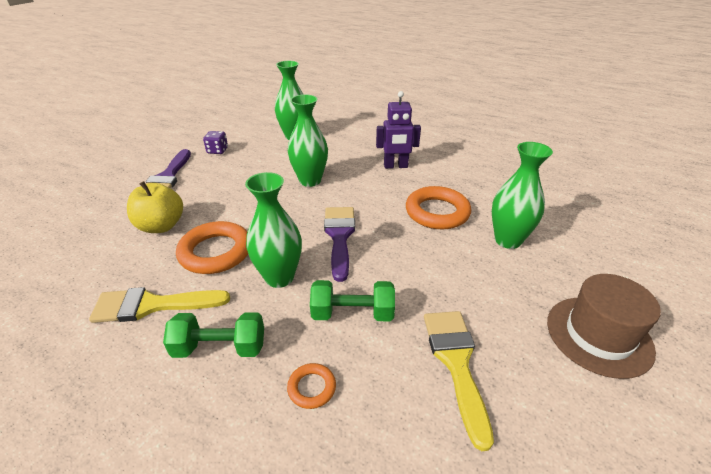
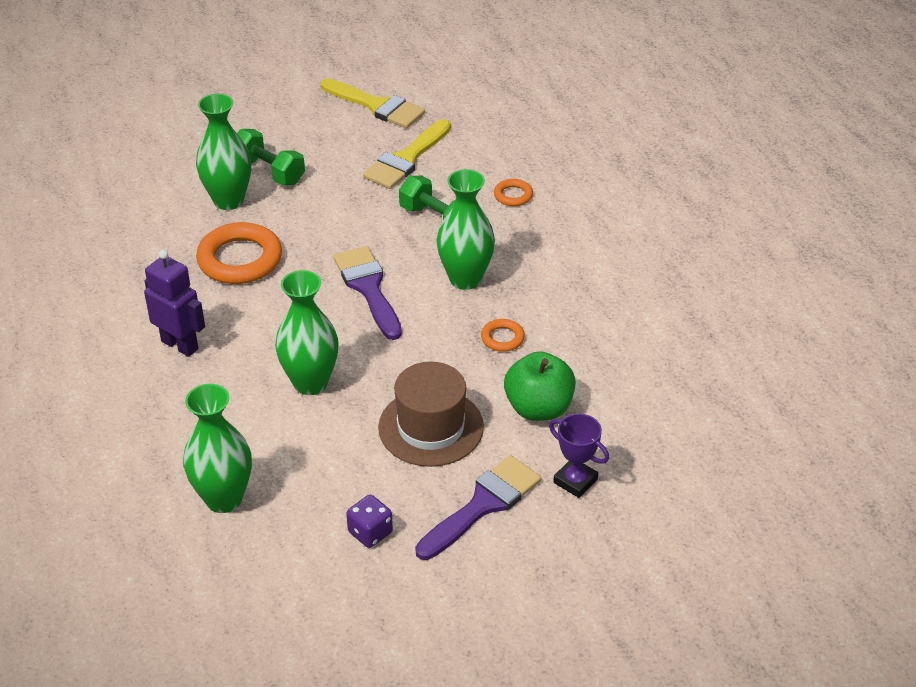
camera: 140 degrees left, 5 degrees up
yellow brush [89,287,230,323] -> yellow brush moved to [321,78,425,128]
yellow apple [127,181,183,233] -> green apple [504,351,576,421]
green dumbbell [163,312,264,358] -> green dumbbell moved to [237,129,305,185]
orange ring [176,221,248,274] -> orange ring [481,319,525,352], size x0.48
purple brush [324,207,355,282] -> purple brush turned 120 degrees clockwise [333,246,402,340]
brown hat [547,274,661,379] -> brown hat moved to [378,362,484,467]
none -> purple trophy [549,414,609,498]

